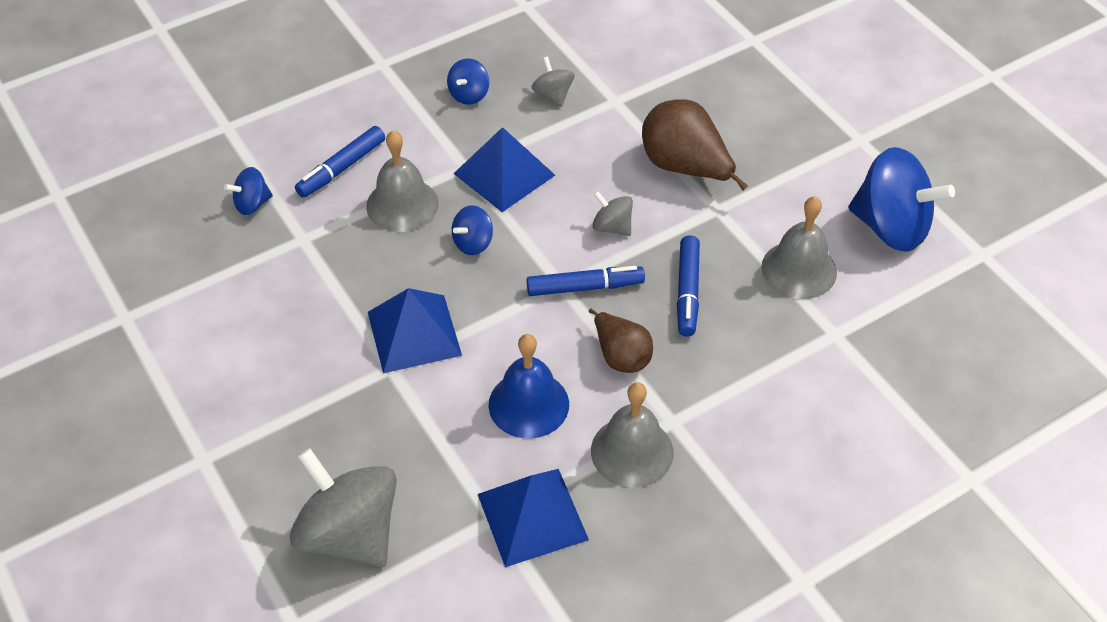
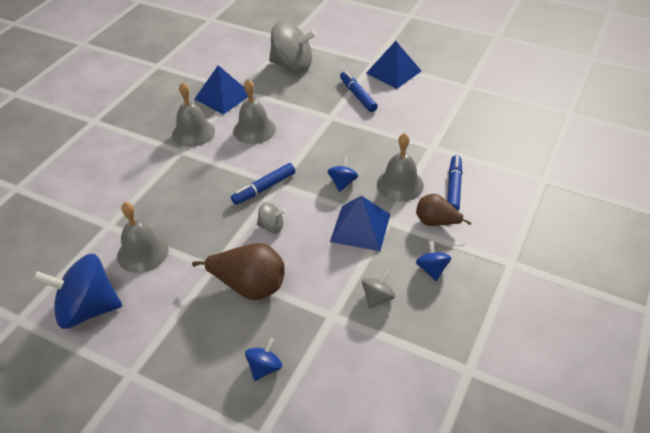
camera: 150 degrees right, 5 degrees down
blue spinning top [224,167,273,215] -> blue spinning top moved to [245,338,282,381]
blue pyramid [368,288,462,373] -> blue pyramid moved to [366,41,421,89]
blue bell [489,334,569,439] -> grey bell [233,79,276,144]
grey spinning top [531,57,575,107] -> grey spinning top turned 90 degrees counterclockwise [362,270,395,308]
brown pear [589,309,653,373] -> brown pear moved to [416,194,471,226]
blue marker [677,235,700,337] -> blue marker moved to [340,71,378,112]

